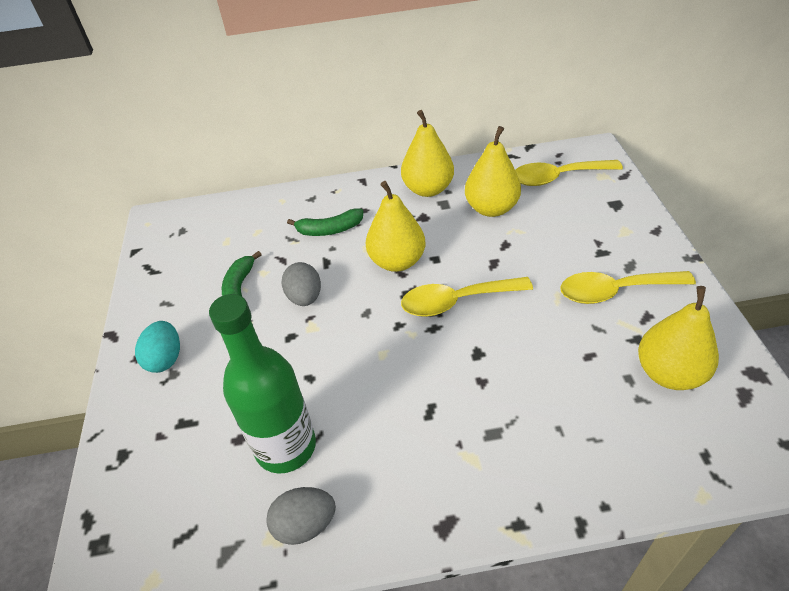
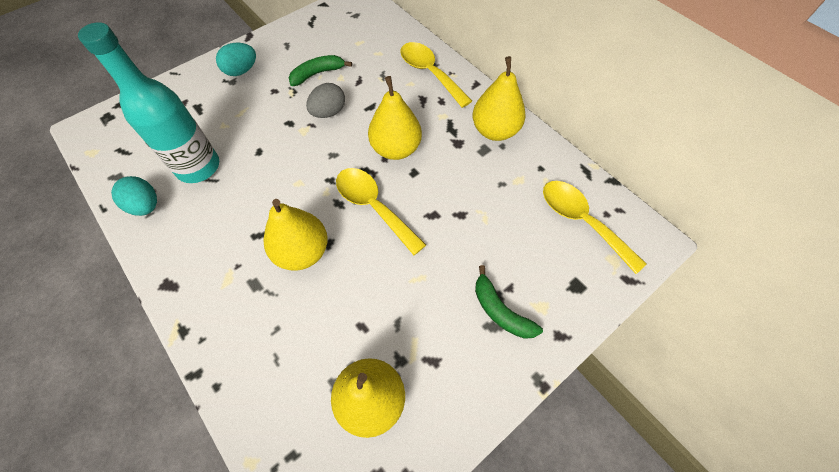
camera: 55 degrees right, 15 degrees up
green bottle [209,294,316,474] -> turquoise bottle [78,22,219,183]
grey egg [266,487,336,545] -> turquoise egg [111,176,157,216]
green banana [287,208,363,236] -> green banana moved to [475,265,543,339]
yellow pear [465,126,521,217] -> yellow pear moved to [264,199,328,271]
yellow spoon [560,271,696,304] -> yellow spoon moved to [401,42,472,108]

